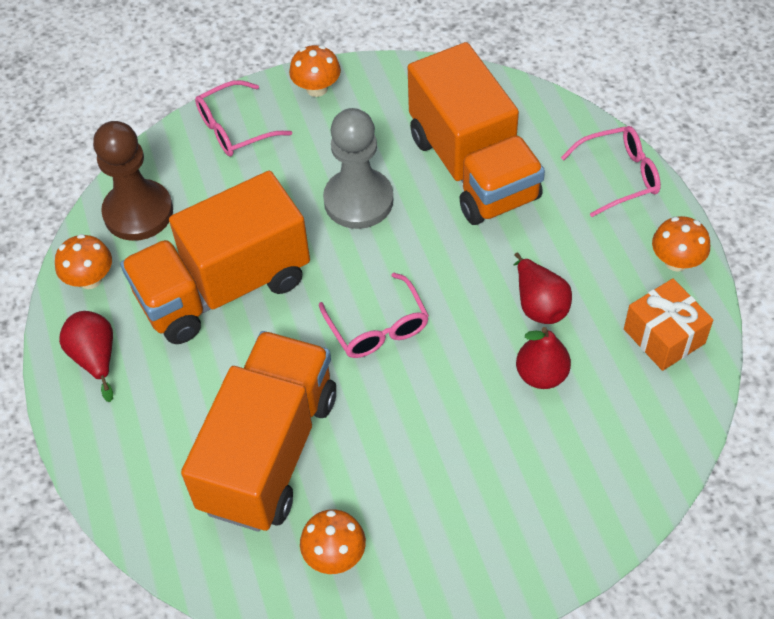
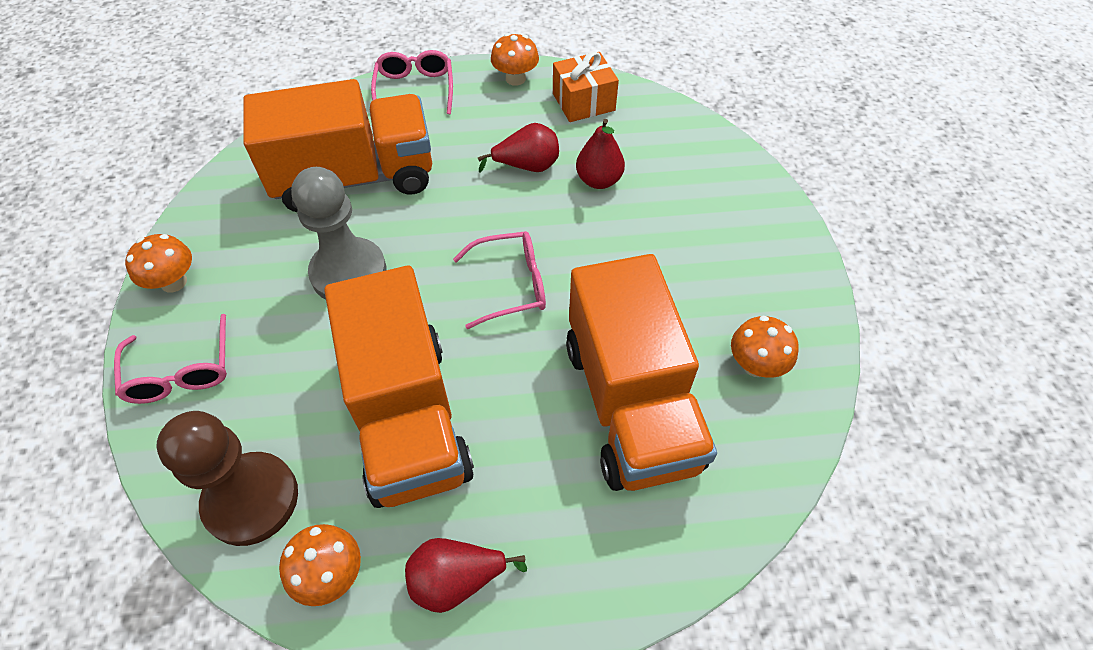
camera: 80 degrees left, 0 degrees up
orange truck [181,331,336,532] -> orange truck turned 135 degrees counterclockwise [566,254,717,491]

